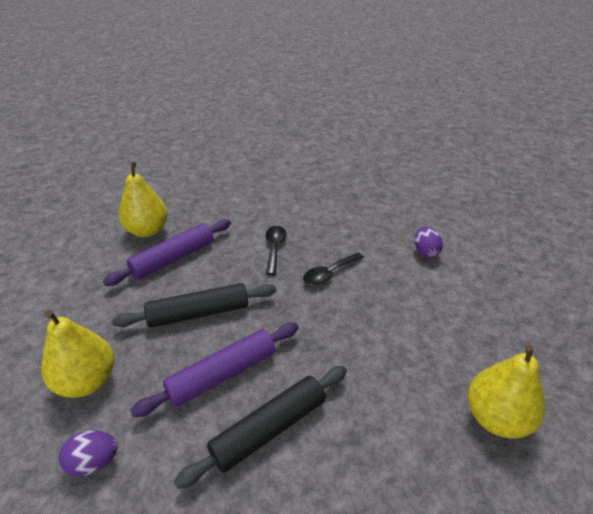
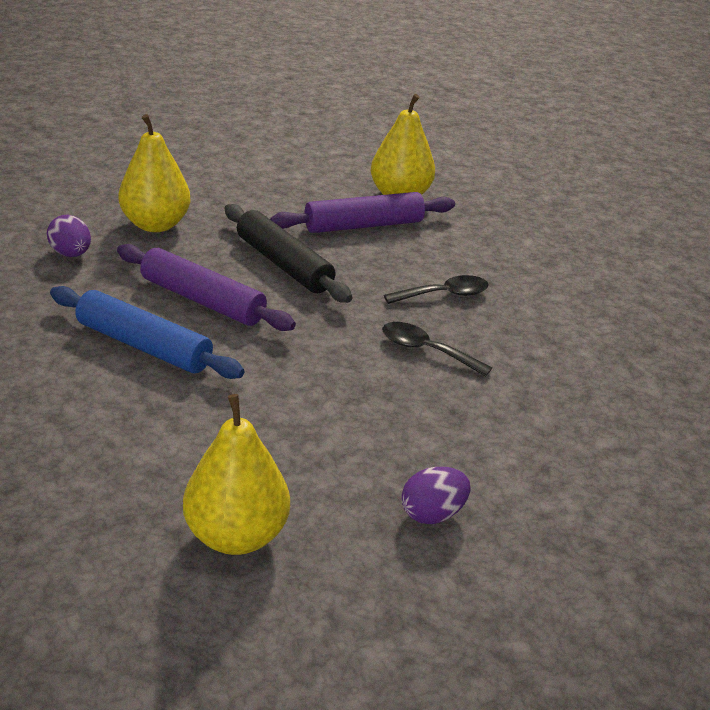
camera: 65 degrees right, 5 degrees down
purple rolling pin [103,219,231,286] -> purple rolling pin turned 45 degrees counterclockwise [270,192,455,233]
black rolling pin [174,366,347,489] -> blue rolling pin [50,286,244,379]
purple egg [414,227,443,258] -> purple egg moved to [402,467,470,524]

